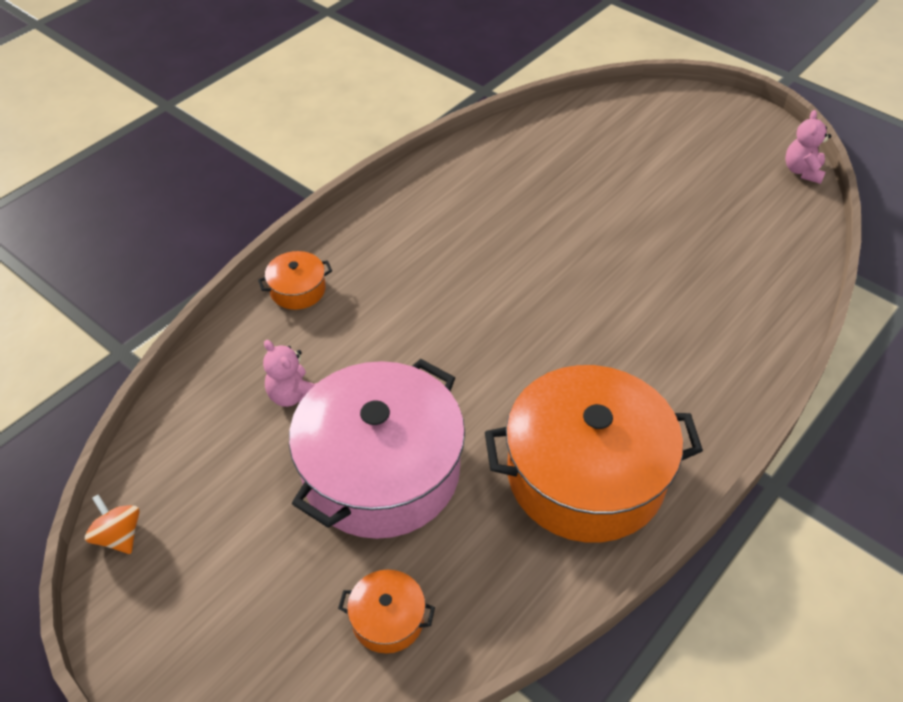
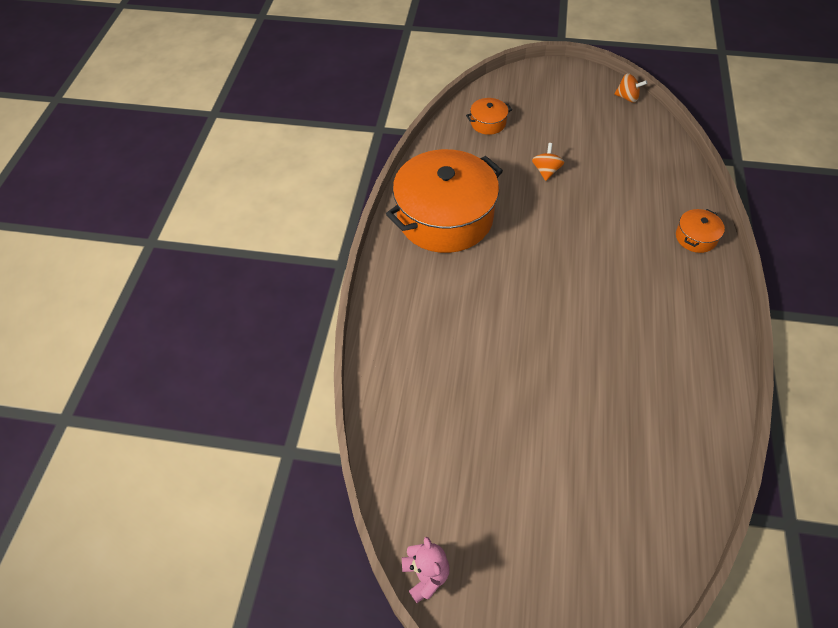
camera: 150 degrees right, 5 degrees up
pink teddy bear [263,340,317,407] -> none
pink pot [289,359,465,539] -> orange spinning top [532,143,564,181]

